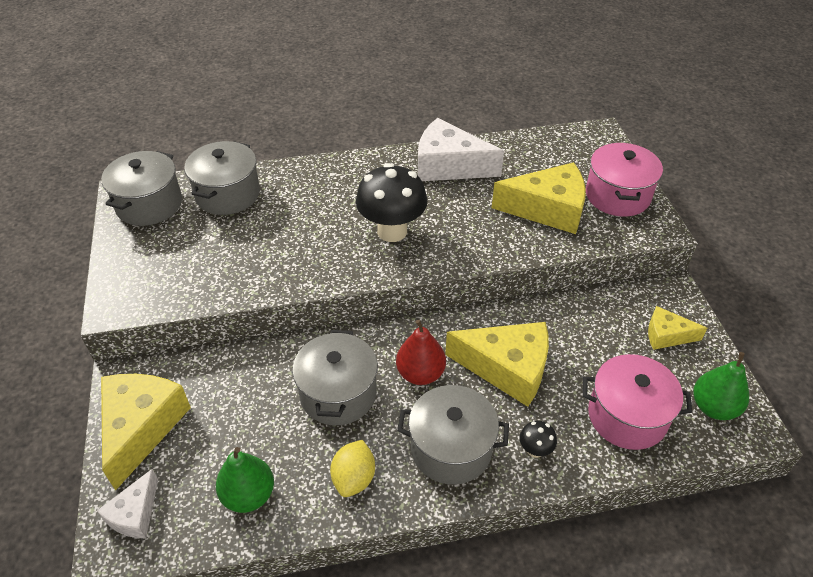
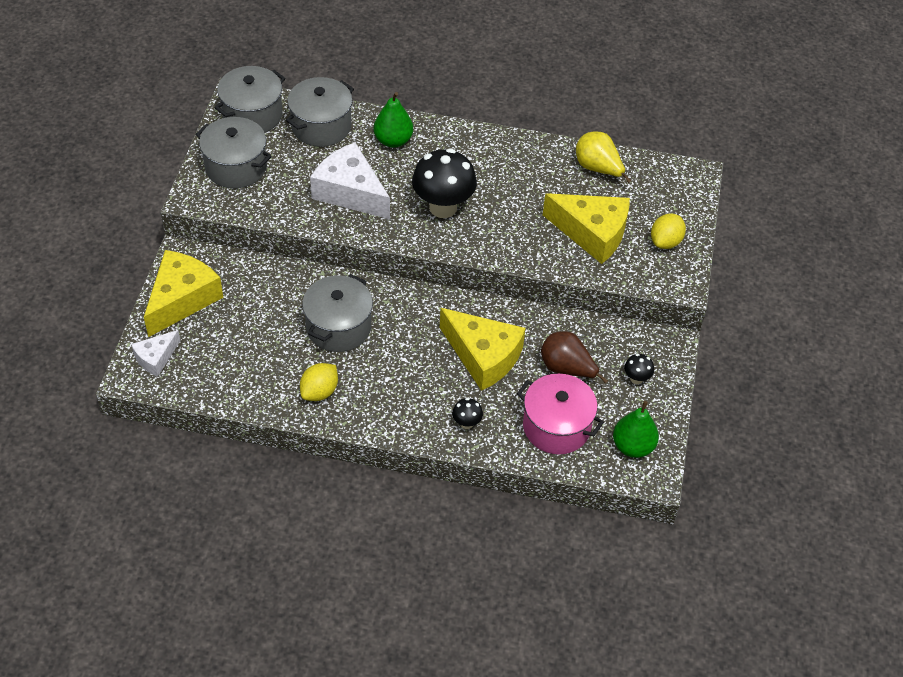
camera: 20 degrees right, 5 degrees up
green pear [216,447,274,513] -> green pear moved to [374,92,413,148]
red pear [396,319,446,385] -> none
grey pot [397,385,509,485] -> grey pot moved to [195,117,272,189]
white cheese [418,118,504,181] -> white cheese moved to [310,142,390,219]
pink pot [586,143,663,216] -> yellow lemon [651,213,686,249]
yellow cheese [648,306,707,350] -> black mushroom [624,354,654,384]
none -> brown pear [541,331,608,383]
none -> yellow pear [576,131,631,183]

